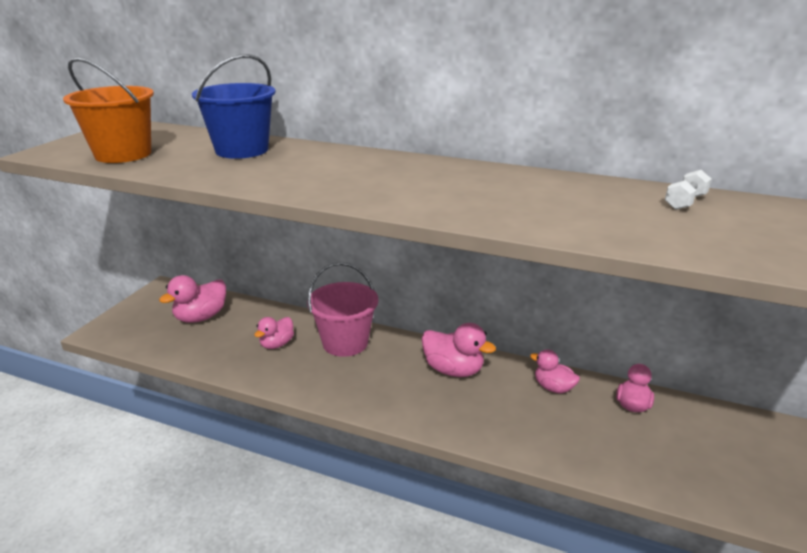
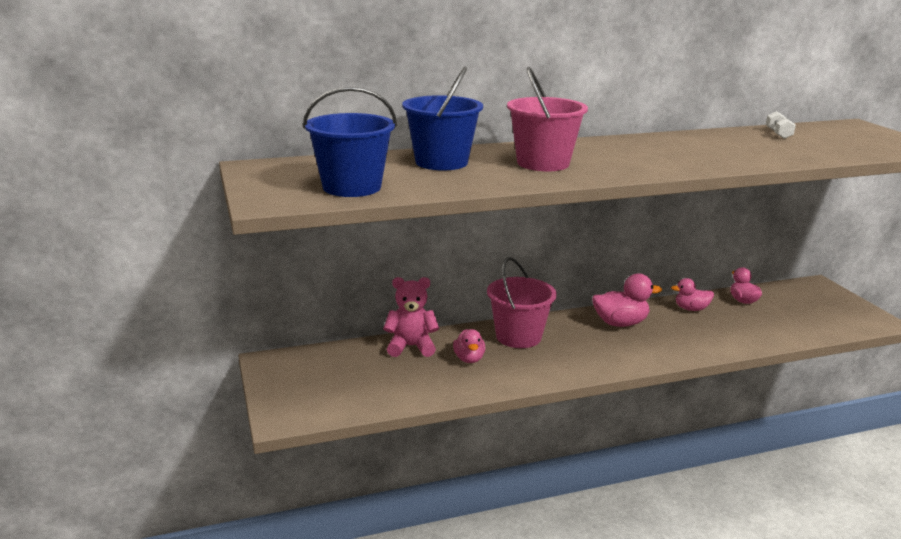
camera: 40 degrees left, 5 degrees down
orange bucket [63,57,154,163] -> blue bucket [303,87,397,197]
pink duck [159,275,226,323] -> none
none -> pink teddy bear [383,277,439,357]
none -> pink bucket [507,67,588,171]

